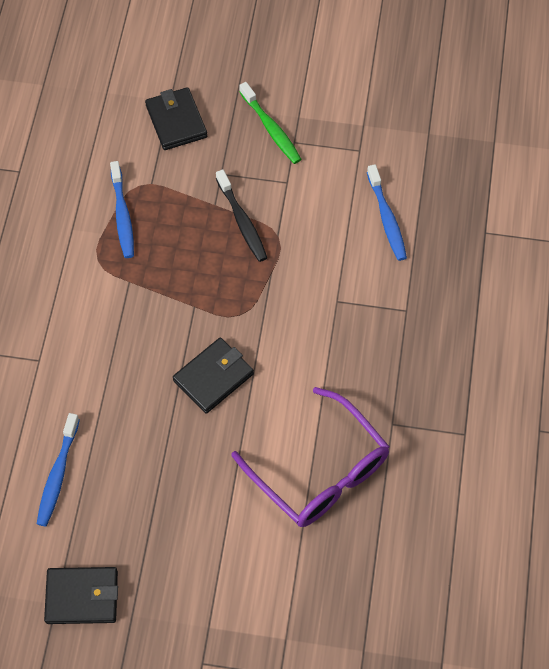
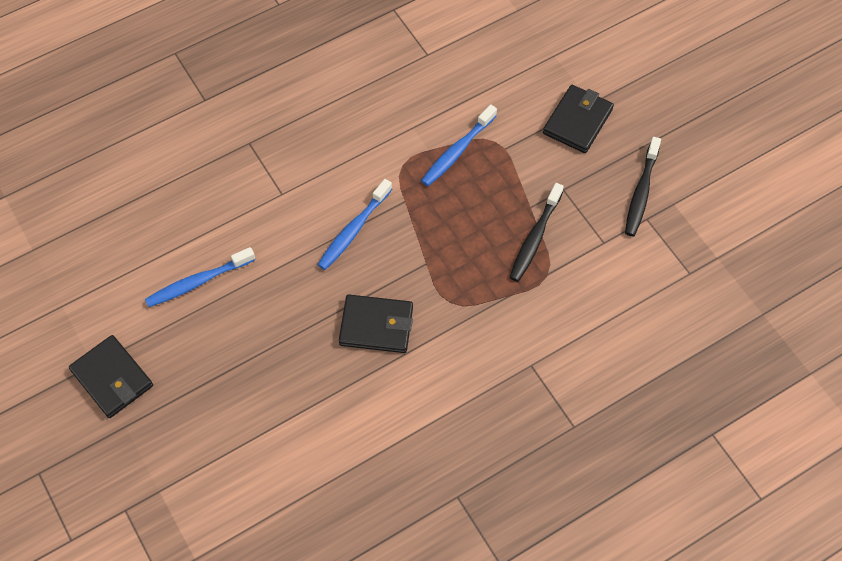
camera: 50 degrees right, 0 degrees up
purple glasses [231,387,390,527] -> none
green toothbrush [239,82,301,164] -> black toothbrush [625,137,661,236]
blue toothbrush [367,164,407,261] -> blue toothbrush moved to [317,179,392,270]

